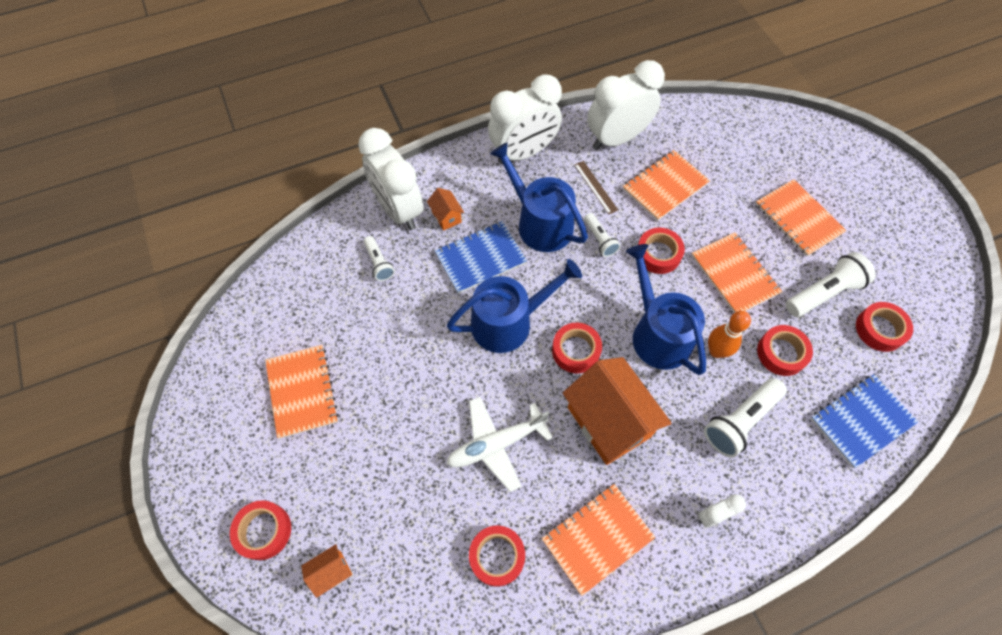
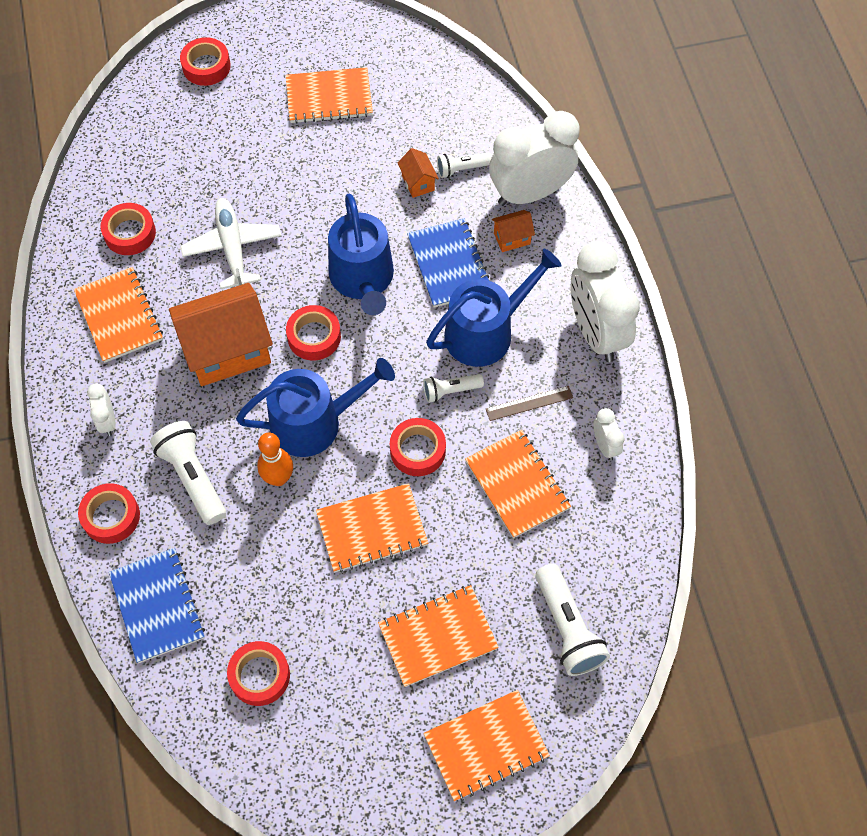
camera: 100 degrees right, 0 degrees up
orange house [301,544,352,598] -> orange house moved to [398,148,439,198]
white clock [587,60,665,150] -> white clock [593,408,625,460], size x0.44
red tape [757,325,813,376] -> red tape moved to [78,483,140,544]
white flashlight [786,252,876,317] -> white flashlight moved to [536,564,610,676]
none -> orange notebook [423,690,550,801]

